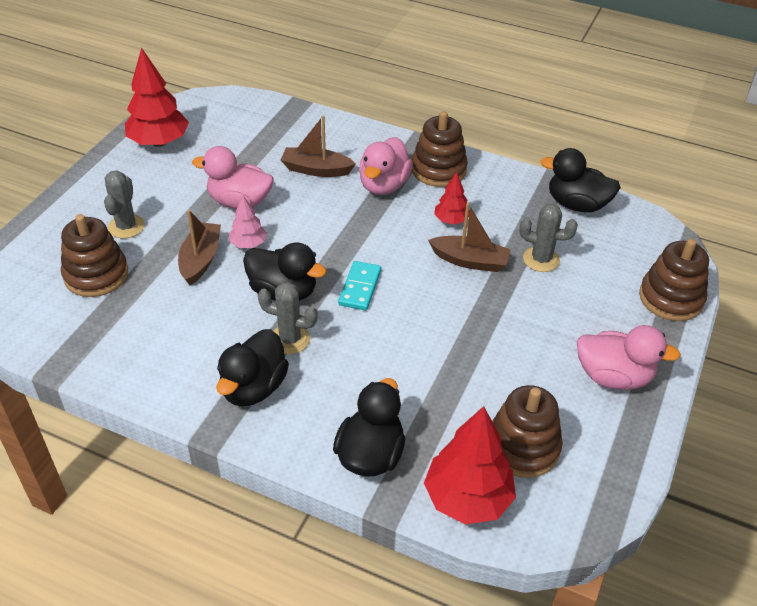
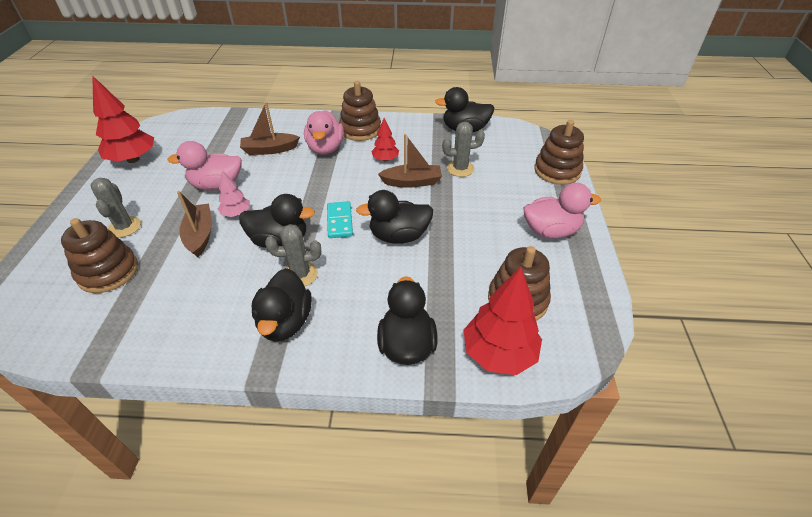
camera: 20 degrees left, 0 degrees up
none -> black duck [356,190,433,244]

